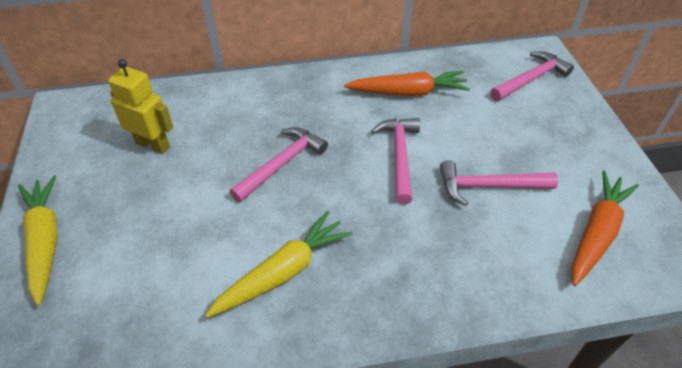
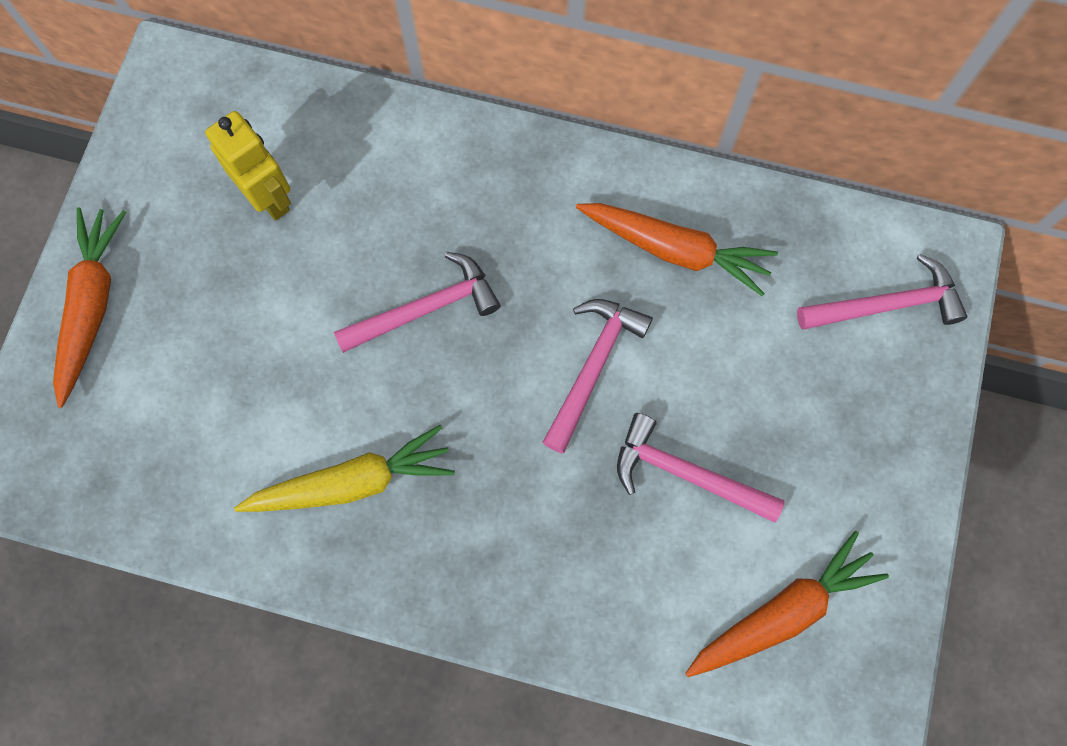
camera: 25 degrees right, 25 degrees up
yellow carrot [18,175,58,306] -> orange carrot [53,207,126,408]

